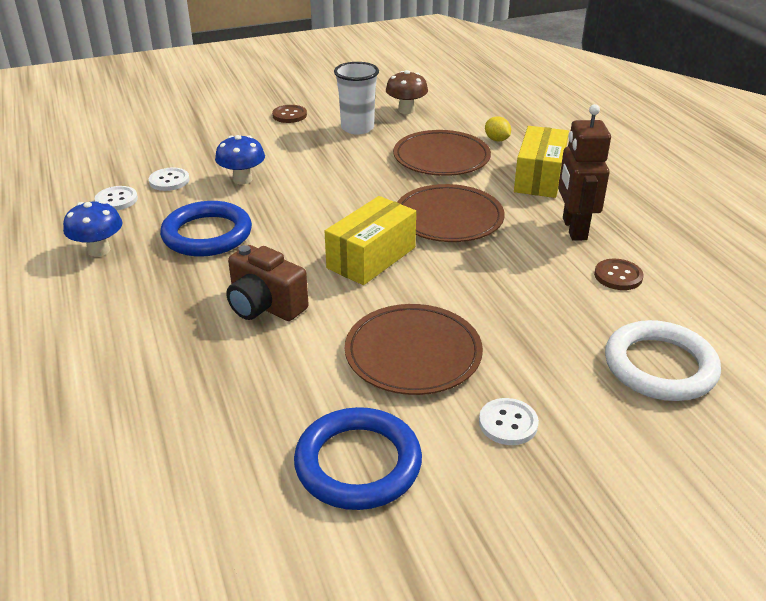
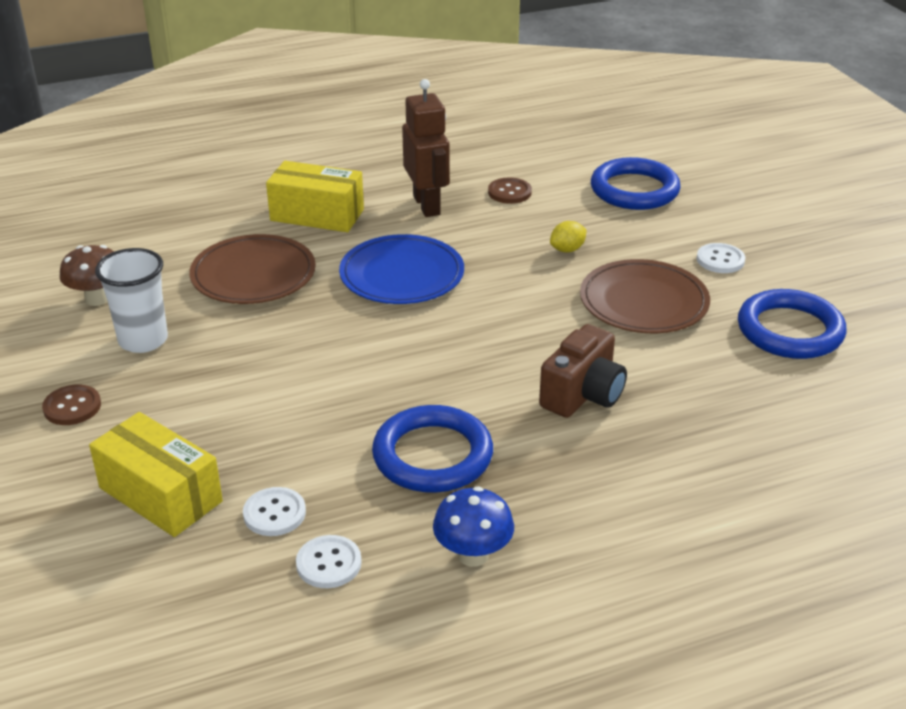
camera: 90 degrees left, 0 degrees up
blue mushroom [215,135,265,184] -> none
yellow box [325,196,416,285] -> yellow box moved to [89,412,223,537]
brown plate [397,184,505,242] -> blue plate [339,234,464,304]
yellow lemon [485,116,511,142] -> yellow lemon moved to [550,221,587,252]
brown robot [558,104,611,241] -> brown robot turned 105 degrees counterclockwise [402,79,450,217]
white ring [605,320,721,401] -> blue ring [591,157,681,210]

